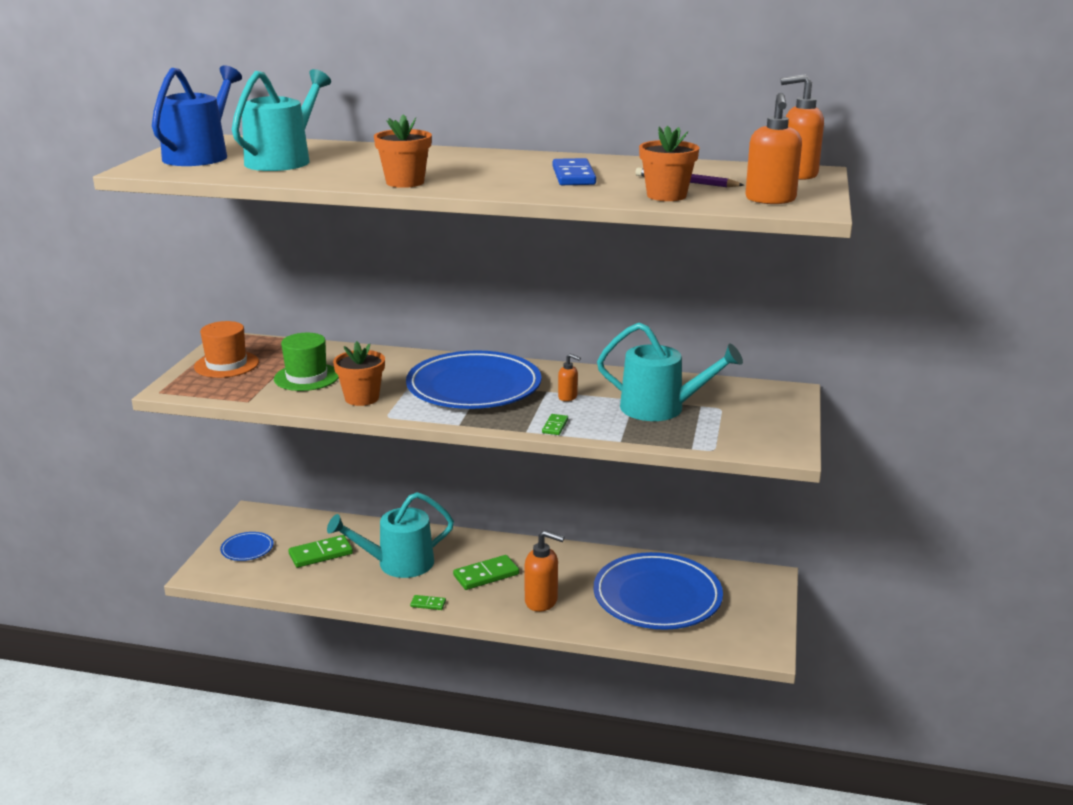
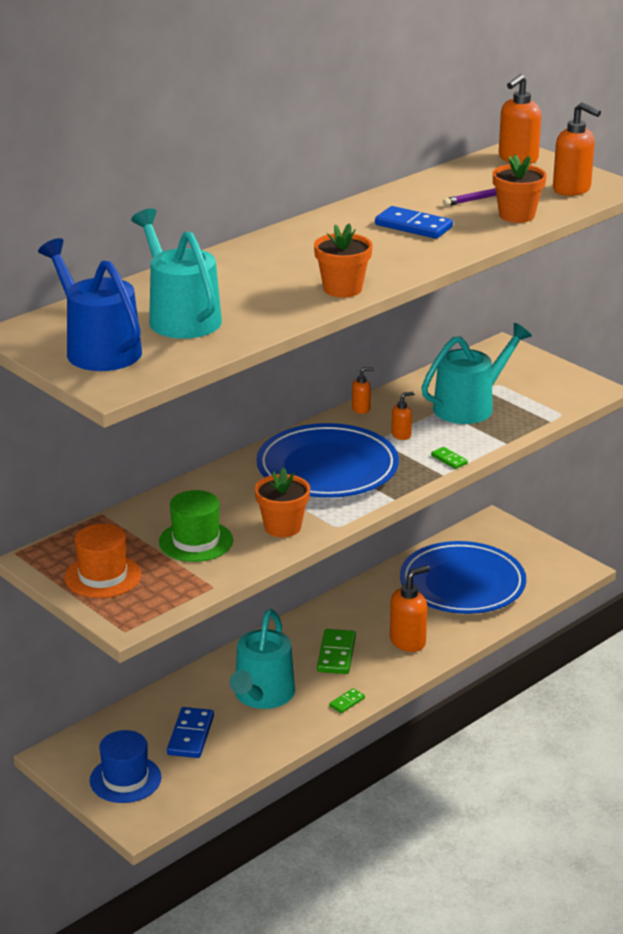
camera: 55 degrees left, 5 degrees up
blue plate [220,532,273,561] -> blue hat [90,730,162,803]
green domino [288,535,353,568] -> blue domino [167,707,214,758]
none -> orange soap dispenser [352,367,374,414]

